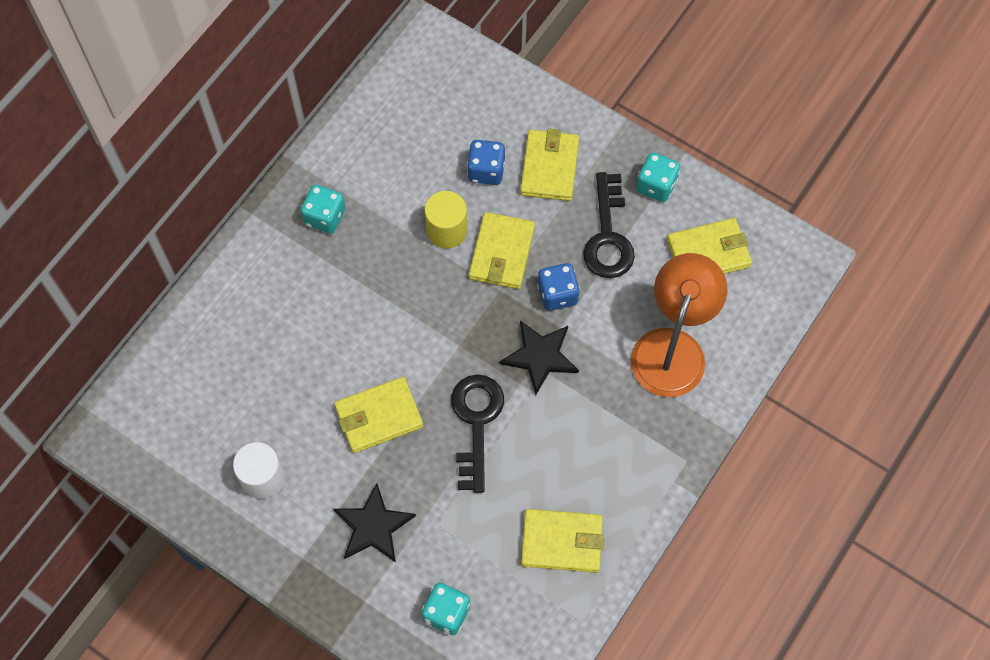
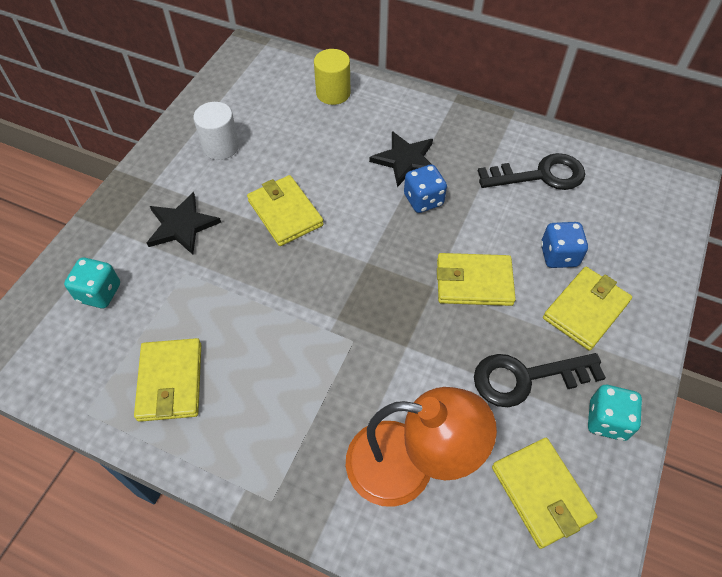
camera: 80 degrees right, 10 degrees down
turquoise dice [301,185,346,234] -> none
yellow cylinder [424,191,468,249] -> yellow cylinder moved to [314,49,351,105]
black key [451,374,504,493] -> black key moved to [478,153,585,190]
black star [500,321,579,395] -> black star moved to [369,131,433,187]
yellow wallet [520,128,579,201] -> yellow wallet turned 45 degrees counterclockwise [543,267,632,351]
blue dice [537,263,580,311] -> blue dice moved to [404,164,447,213]

